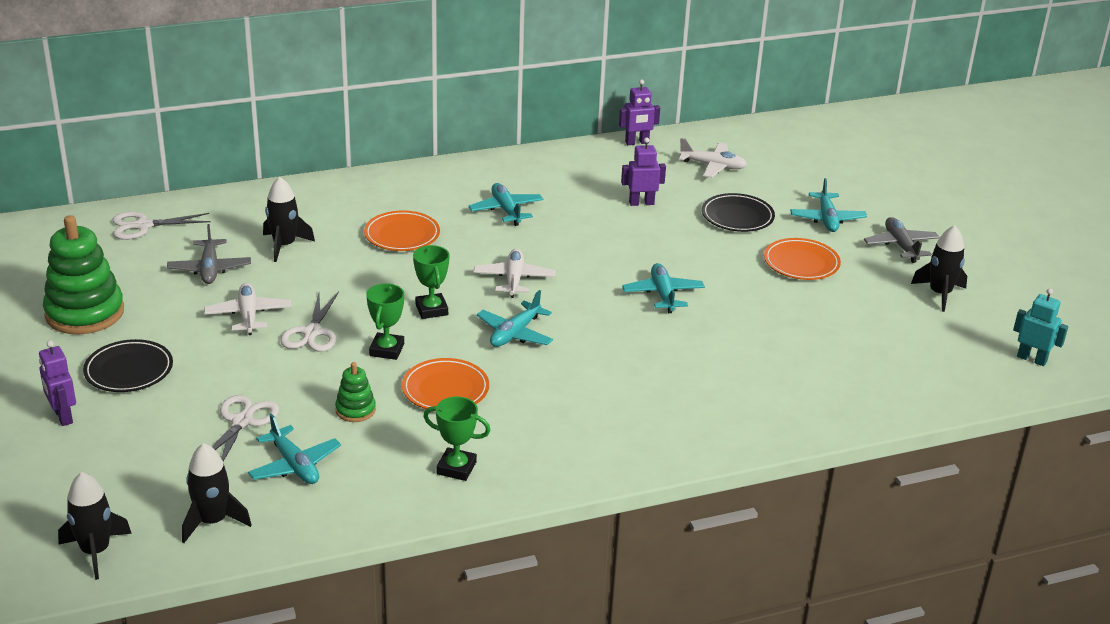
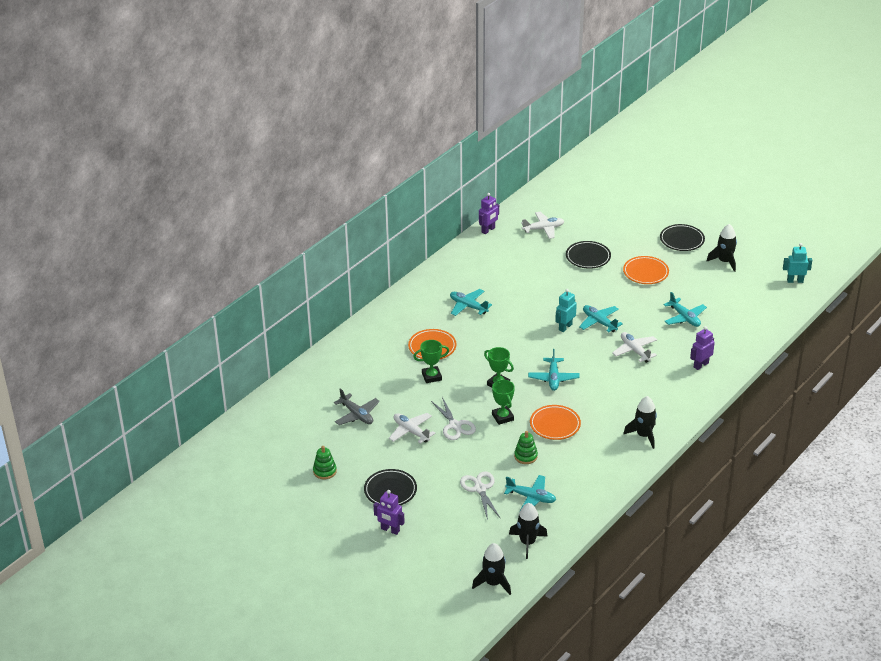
camera: 30 degrees left, 5 degrees up
green stacking toy [43,215,124,334] -> green stacking toy [313,446,337,479], size x0.48
white scissors [112,212,211,240] -> none
black rocket [263,177,315,262] -> black rocket moved to [623,396,657,449]
green trophy [423,397,490,481] -> green trophy moved to [413,340,449,383]
white plane [473,249,555,298] -> white plane moved to [612,332,657,363]
purple robot [621,137,666,206] -> purple robot moved to [690,326,715,370]
turquoise plane [790,178,867,232] -> turquoise plane moved to [664,292,707,327]
grey plane [864,217,940,263] -> black plate [660,224,705,251]
none -> turquoise robot [555,289,577,332]

